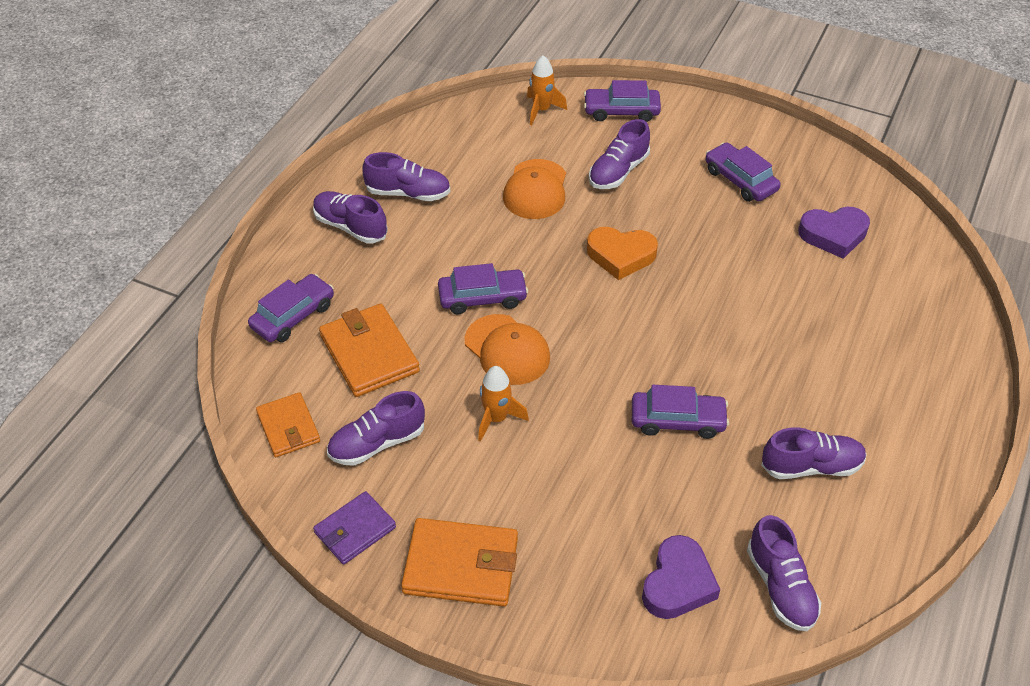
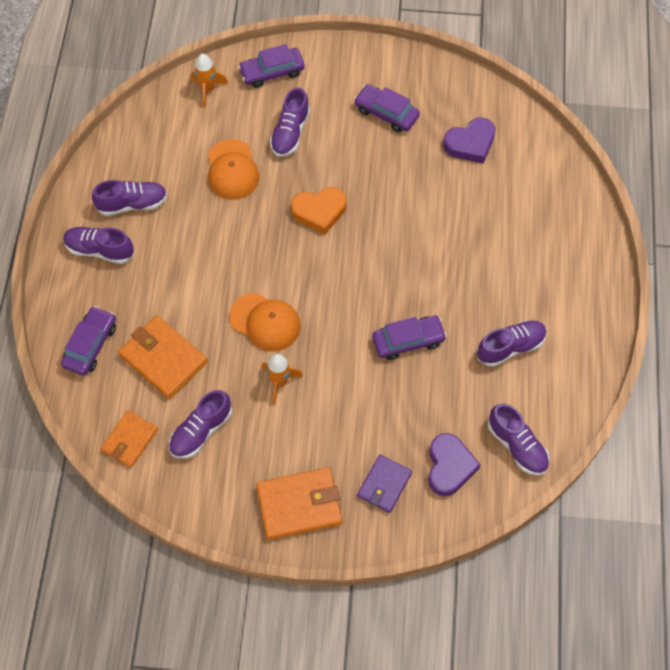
camera: 20 degrees left, 15 degrees up
orange wallet [256,392,320,457] -> orange wallet turned 75 degrees clockwise [101,410,158,468]
purple wallet [313,491,396,565] -> purple wallet moved to [357,454,412,513]
purple car [438,263,528,314] -> none

